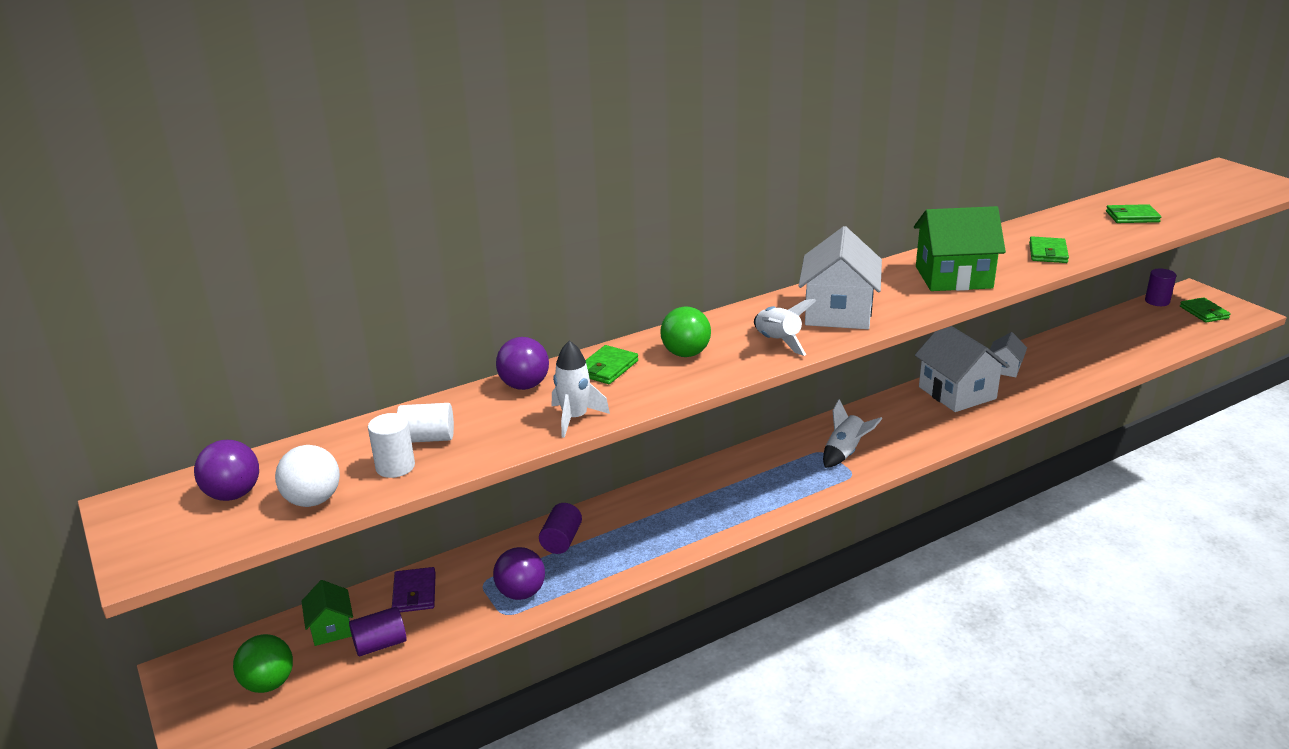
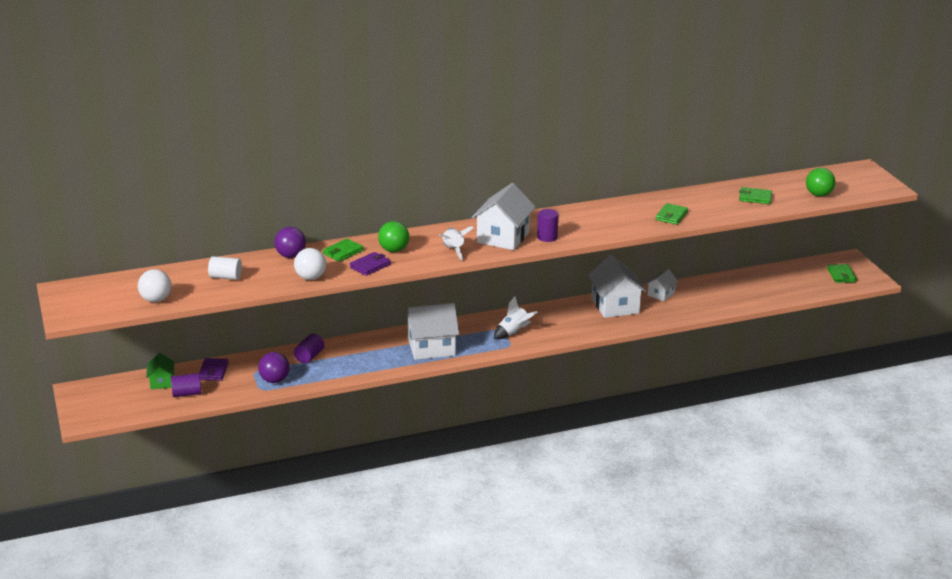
camera: 10 degrees right, 0 degrees up
purple ball [194,440,259,501] -> none
green ball [233,634,293,693] -> green ball moved to [806,168,835,197]
white cylinder [368,413,415,478] -> none
white rocket [552,340,610,438] -> white ball [294,248,326,280]
green house [914,206,1006,291] -> none
purple cylinder [1145,269,1176,306] -> purple cylinder moved to [537,209,559,242]
none -> purple wallet [350,252,391,276]
none -> white house [404,303,459,360]

